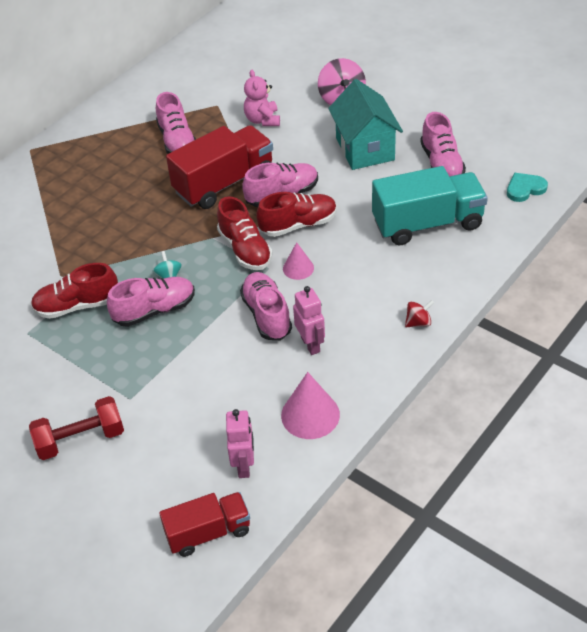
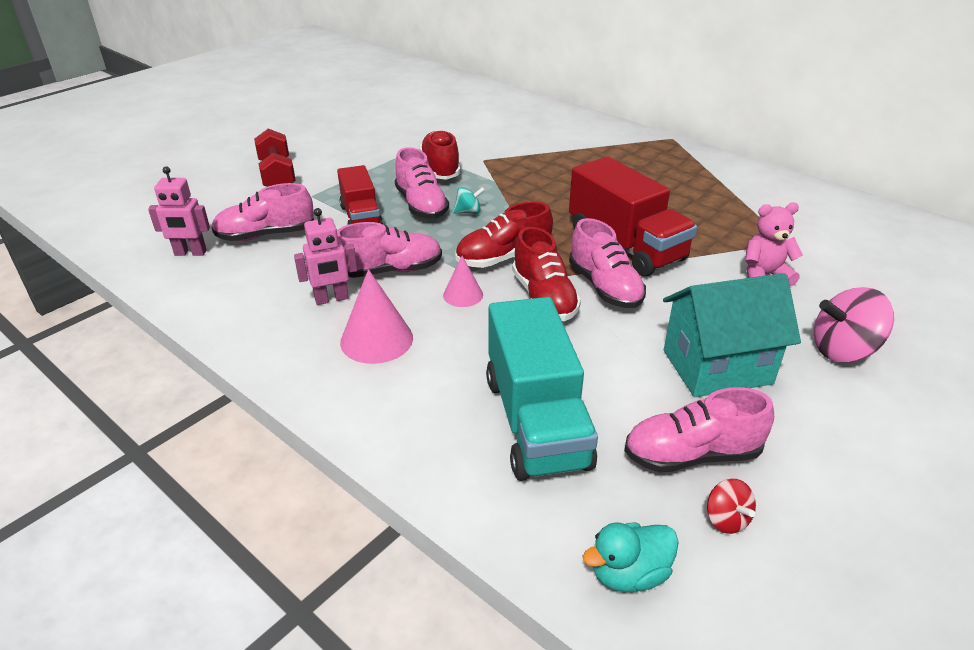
camera: 90 degrees right, 10 degrees down
pink shoe [156,92,196,154] -> pink shoe moved to [211,183,314,241]
red truck [159,492,250,557] -> red truck moved to [337,165,383,225]
pink cone [281,372,340,439] -> pink cone moved to [340,269,413,364]
red spinning top [405,300,434,327] -> red spinning top moved to [707,479,756,534]
turquoise heart [507,173,548,202] -> turquoise duck [583,522,679,592]

